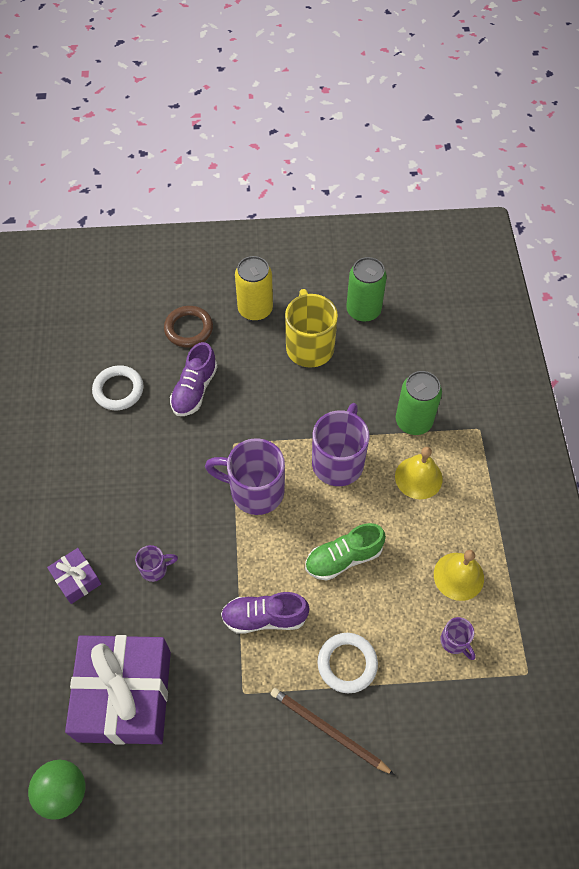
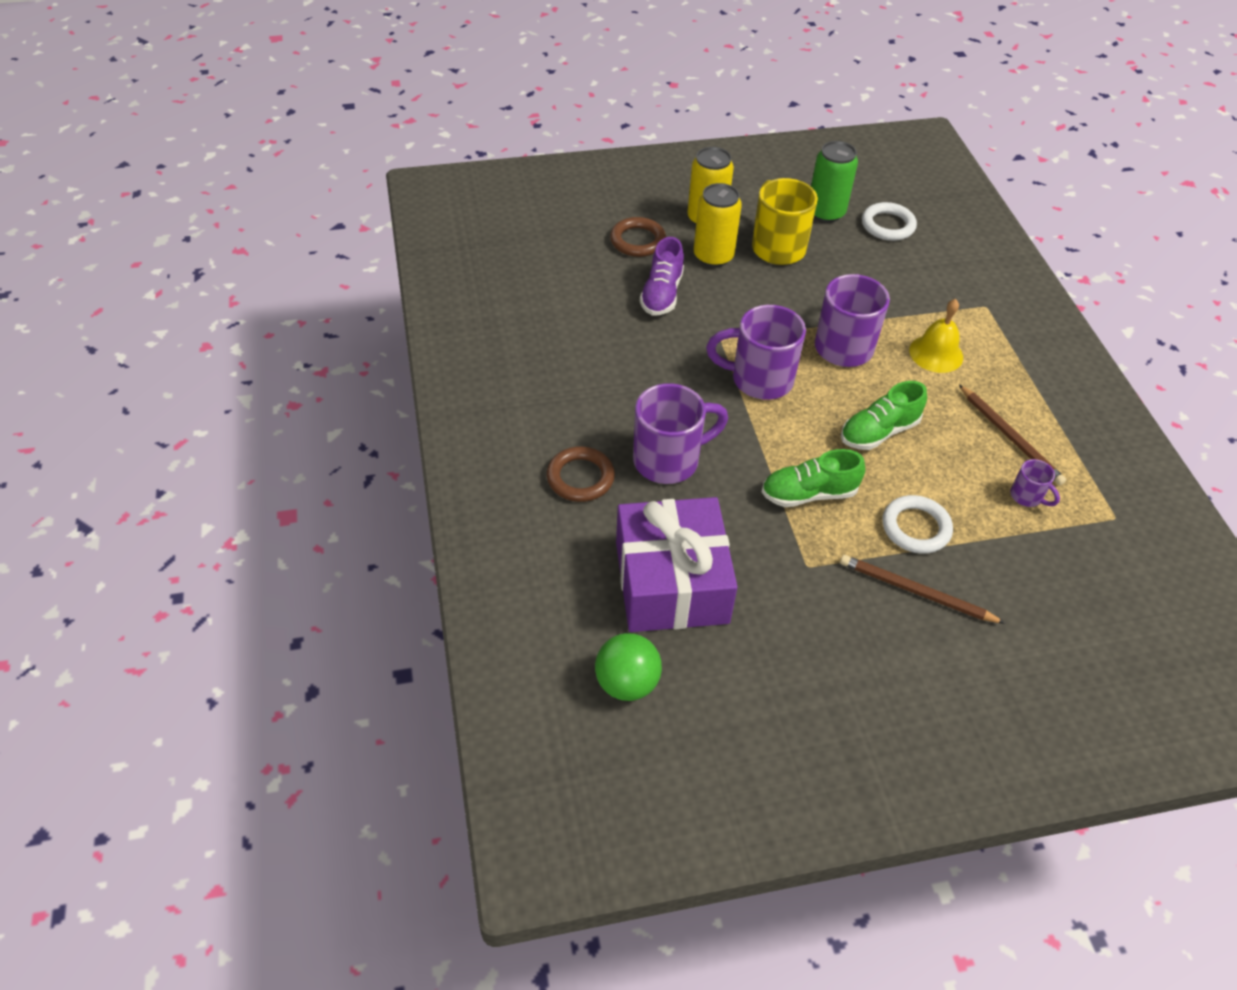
camera: 10 degrees left, 10 degrees down
purple gift [47,548,101,604] -> brown ring [547,446,615,502]
white ring [92,365,144,410] -> white ring moved to [862,202,917,241]
purple mug [135,545,178,582] -> purple mug [633,383,728,484], size x2.09
purple shoe [221,592,310,634] -> green shoe [762,449,865,507]
green can [396,371,442,435] -> none
yellow bell [434,550,484,601] -> brown pencil [959,385,1066,485]
none -> yellow can [694,183,742,267]

